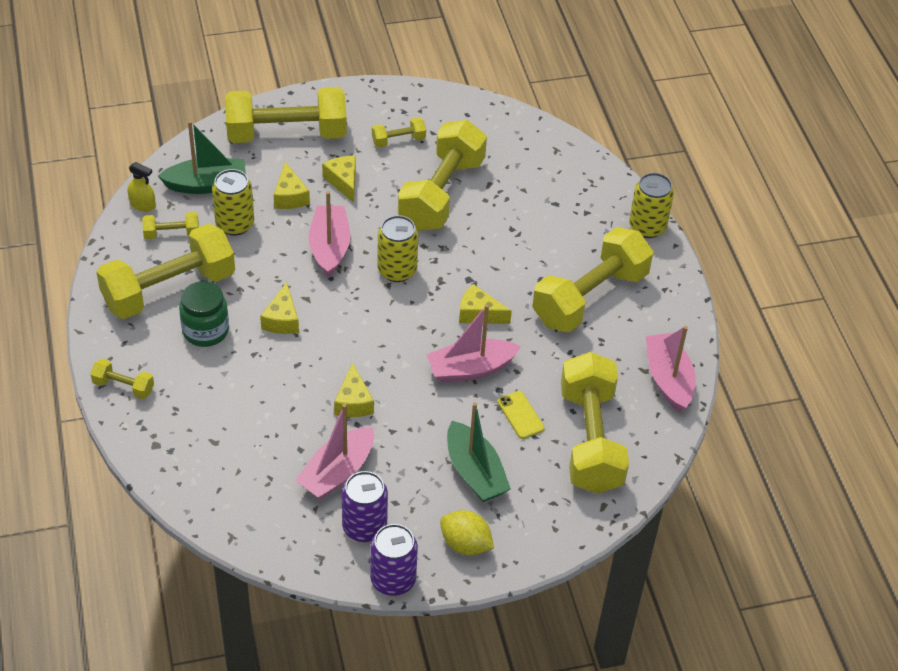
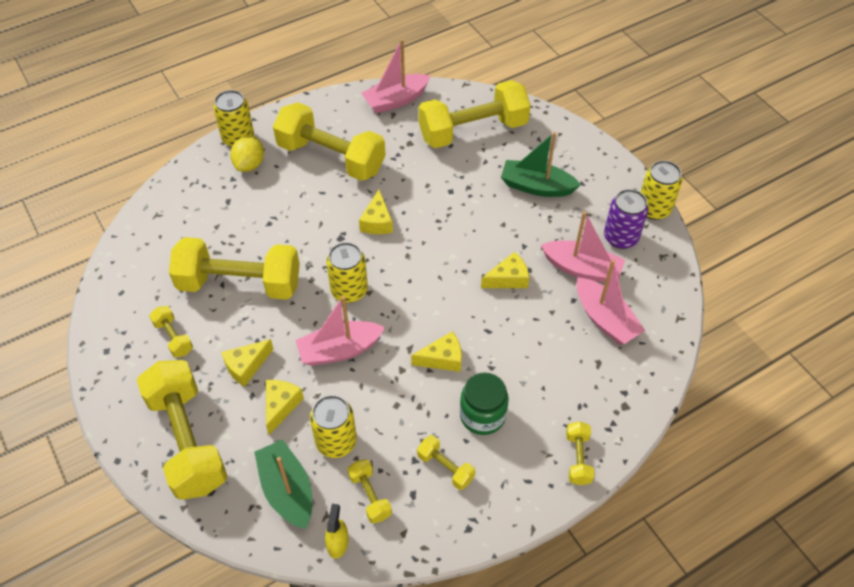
camera: 105 degrees left, 5 degrees up
yellow dumbbell [97,224,235,319] -> yellow dumbbell [417,435,475,490], size x0.44
yellow cheese [274,162,310,209] -> yellow cheese turned 45 degrees counterclockwise [266,380,304,435]
purple can [370,524,418,596] -> yellow can [641,160,682,220]
pink boat [426,304,521,383] -> pink boat moved to [576,260,645,345]
yellow lemon [440,510,494,555] -> yellow lemon moved to [230,136,264,172]
green boat [447,402,511,502] -> green boat turned 120 degrees counterclockwise [501,132,581,197]
yellow phone [497,391,545,439] -> none

